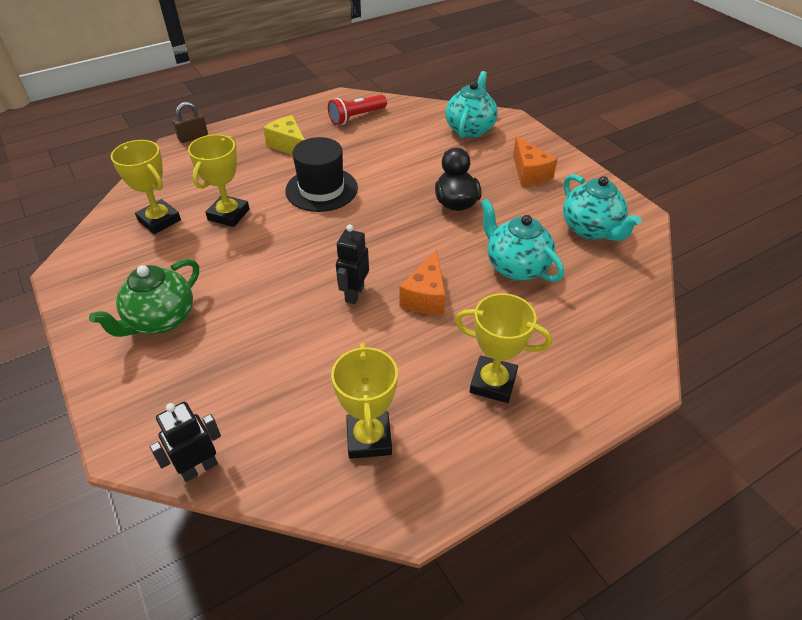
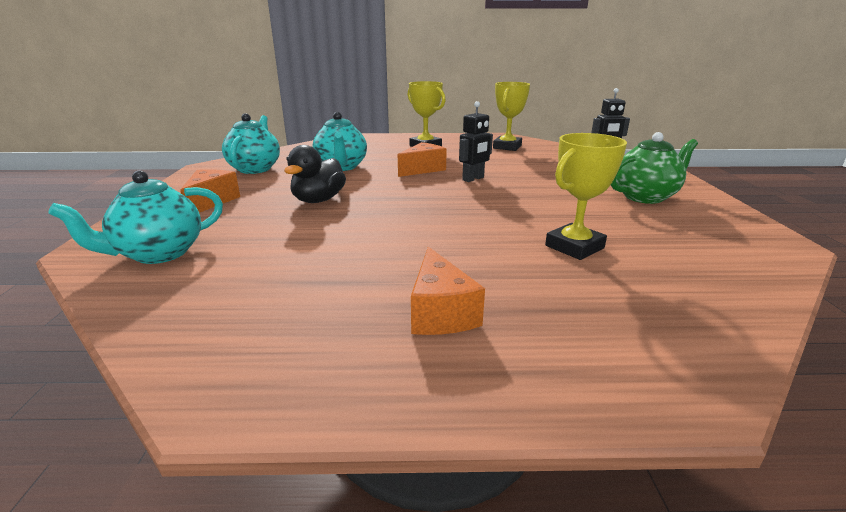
camera: 150 degrees left, 20 degrees down
yellow trophy [111,140,181,234] -> none
brown padlock [173,102,208,143] -> none
yellow cheese [263,115,305,155] -> orange cheese [411,246,485,335]
black hat [285,137,358,212] -> none
red flashlight [328,95,387,125] -> none

